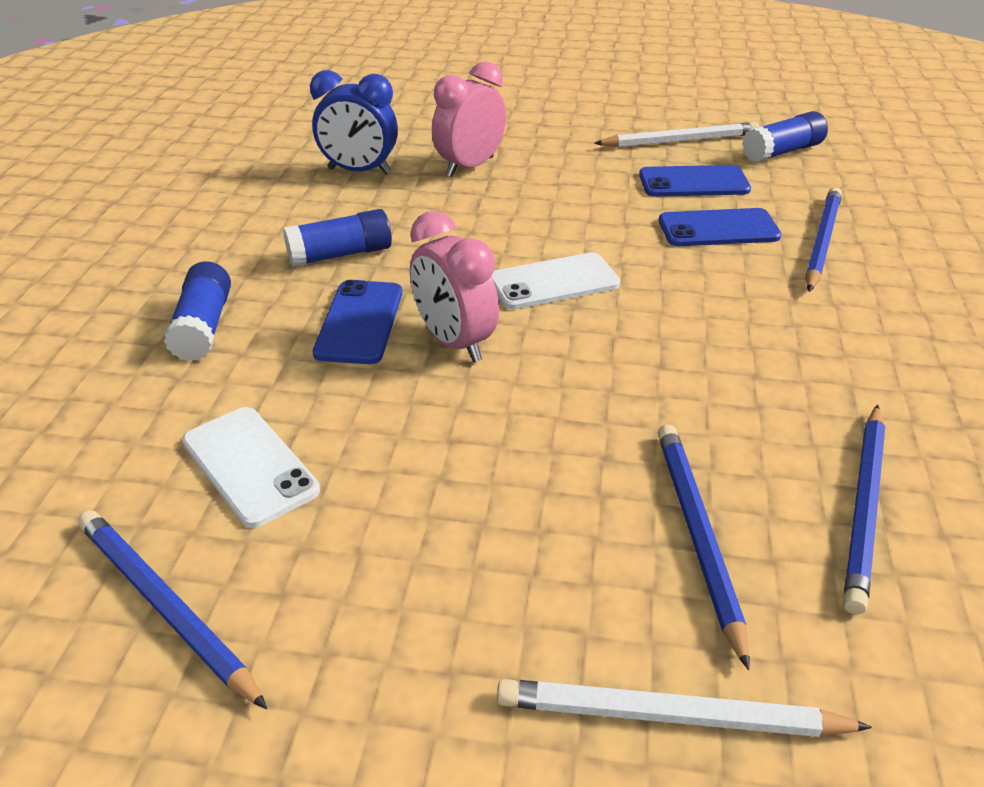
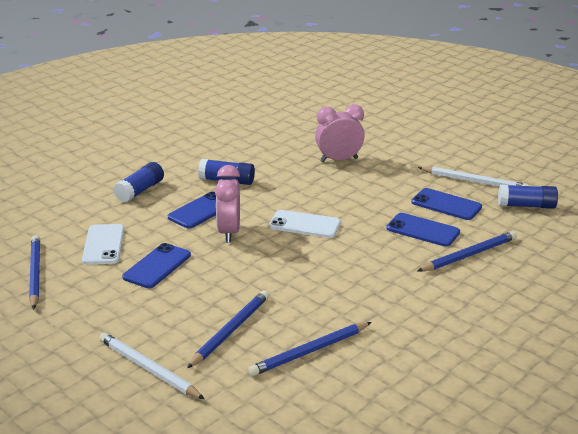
camera: 35 degrees right, 10 degrees down
blue clock [310,70,398,175] -> none
none -> blue phone [122,243,191,288]

